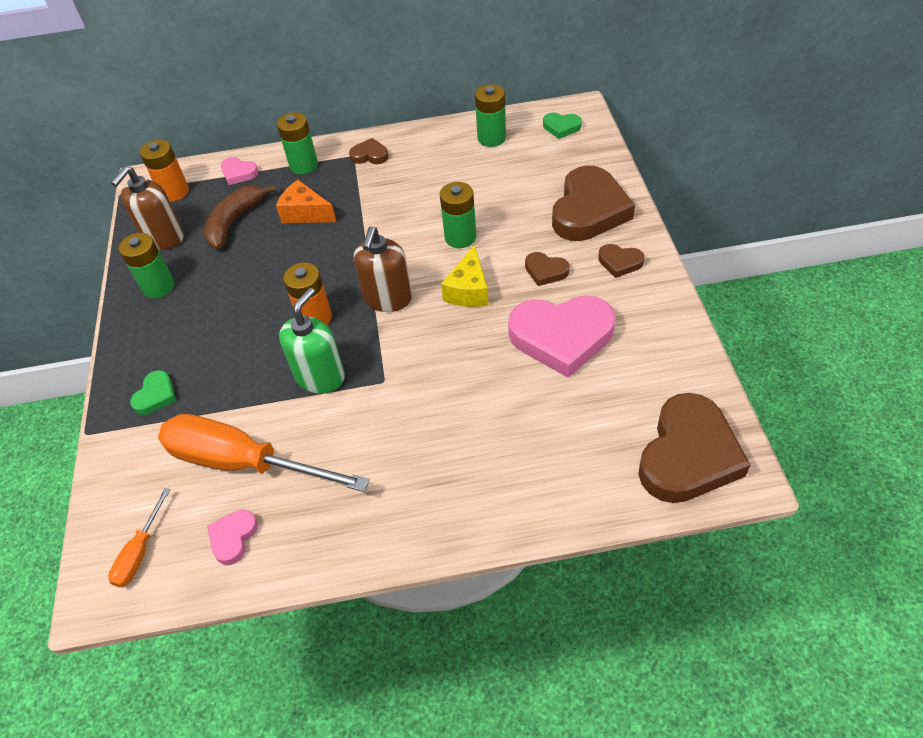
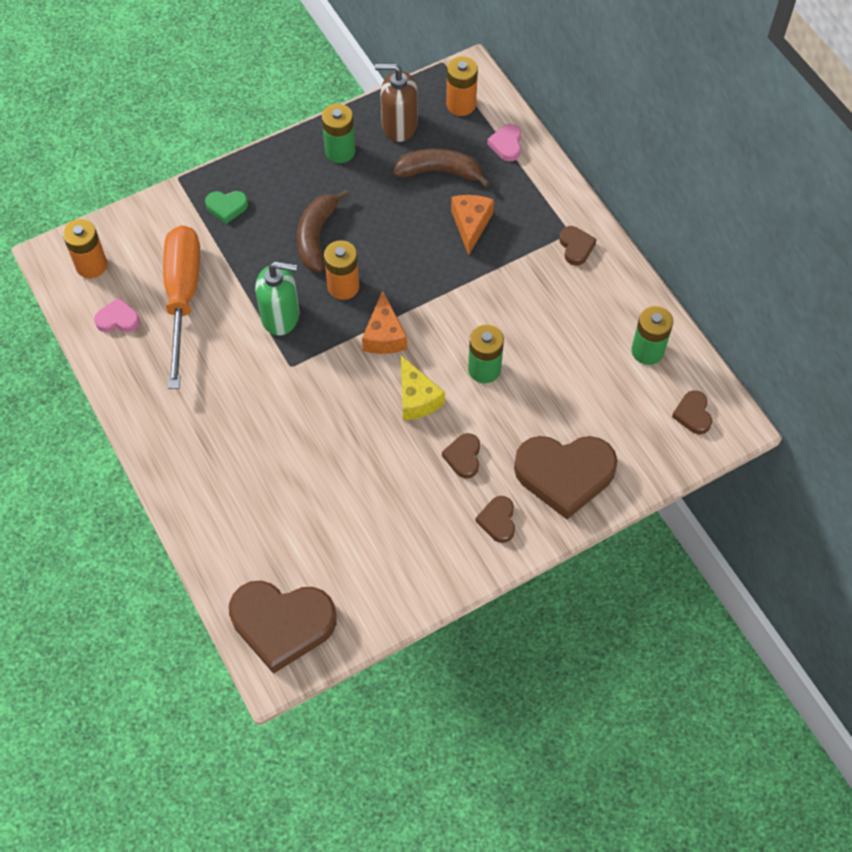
camera: 65 degrees right, 10 degrees up
orange screwdriver [108,488,171,587] -> orange battery [63,219,107,278]
green battery [277,112,318,174] -> none
brown soap dispenser [354,226,412,312] -> orange cheese [362,290,407,354]
yellow cheese [441,244,489,307] -> yellow cheese turned 105 degrees counterclockwise [401,355,445,421]
pink heart [508,296,615,378] -> none
green heart [543,113,582,139] -> brown heart [672,390,712,434]
none -> brown banana [297,190,349,272]

